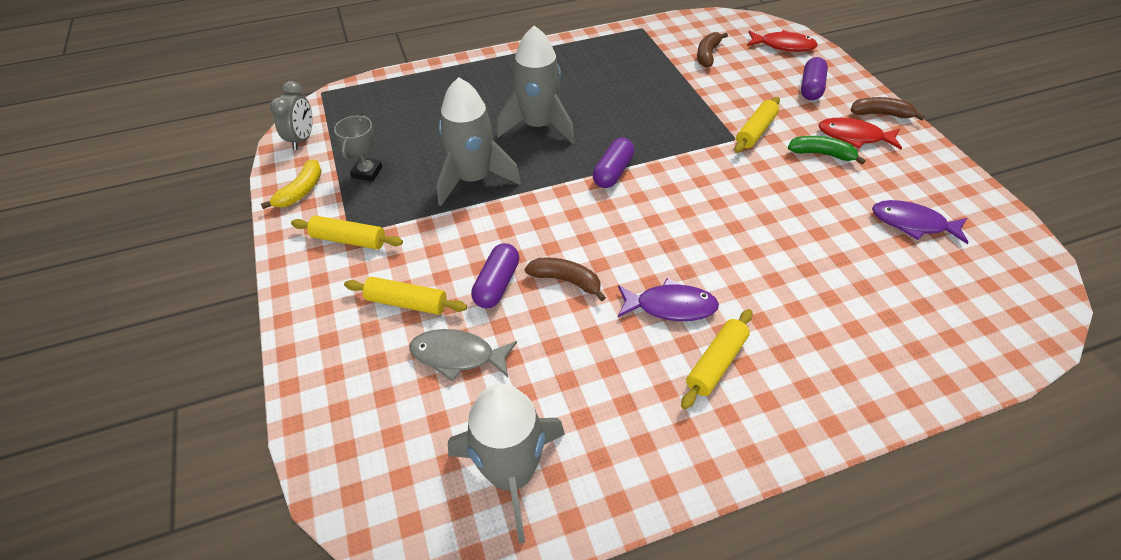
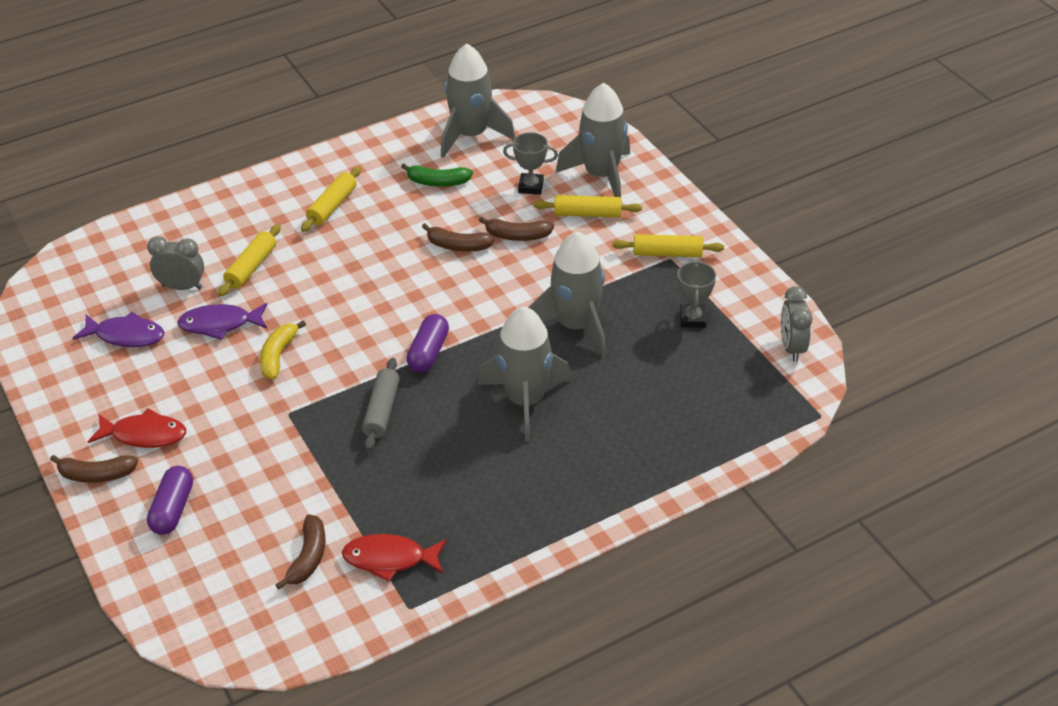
camera: 170 degrees right, 5 degrees down
yellow banana [261,159,322,209] -> yellow banana moved to [260,320,306,379]
grey fish [409,329,517,381] -> grey trophy [503,132,558,195]
purple capsule [471,243,519,308] -> brown banana [479,216,554,241]
purple fish [618,278,719,321] -> purple fish moved to [177,303,267,340]
yellow rolling pin [734,97,780,153] -> yellow rolling pin moved to [218,224,281,296]
red fish [747,30,818,52] -> red fish moved to [342,534,446,582]
green banana [788,136,866,164] -> green banana moved to [401,163,473,186]
none -> grey clock [147,236,204,290]
none -> grey rolling pin [362,358,400,451]
none -> grey rocket [556,83,630,197]

